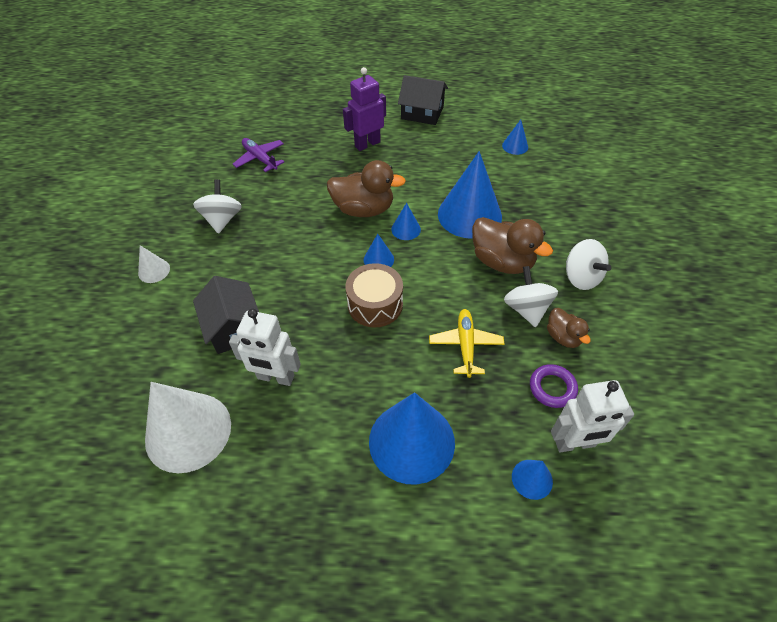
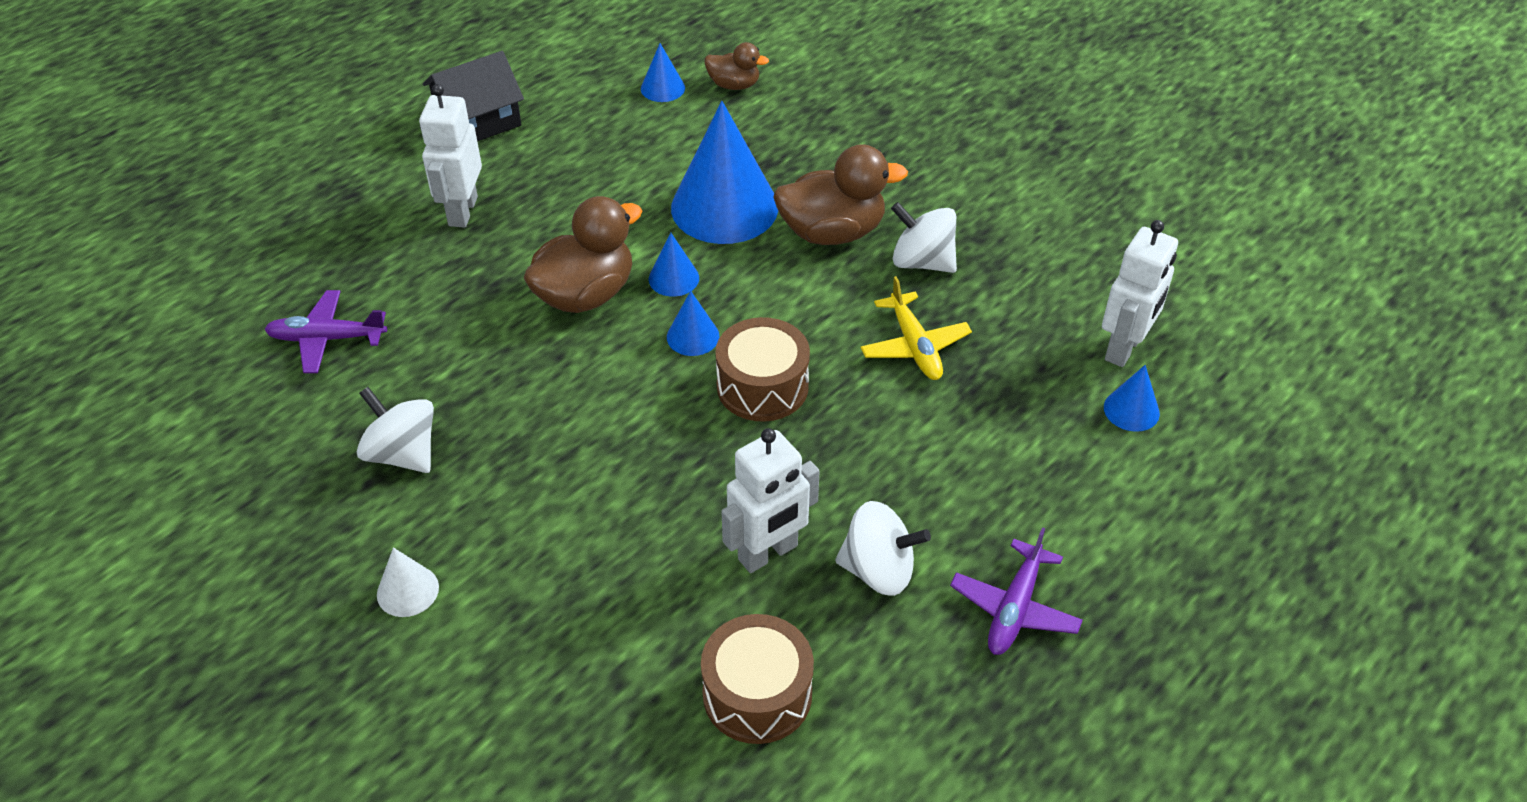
camera: 50 degrees left, 5 degrees down
white cone [145,382,231,473] -> brown drum [701,614,814,744]
black house [193,276,259,354] -> none
purple robot [343,67,386,151] -> white robot [419,84,482,228]
blue cone [369,392,455,485] -> none
yellow plane [429,309,504,378] -> yellow plane turned 150 degrees counterclockwise [860,276,972,380]
purple ring [530,364,578,408] -> none
brown duck [547,308,591,348] -> brown duck moved to [705,42,769,90]
white spinning top [566,239,611,290] -> white spinning top moved to [835,501,931,596]
none -> purple plane [950,527,1083,655]

